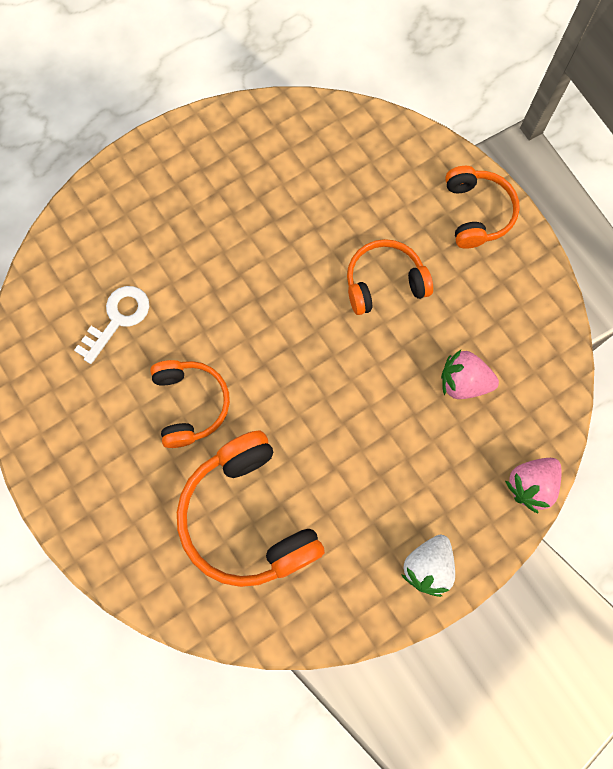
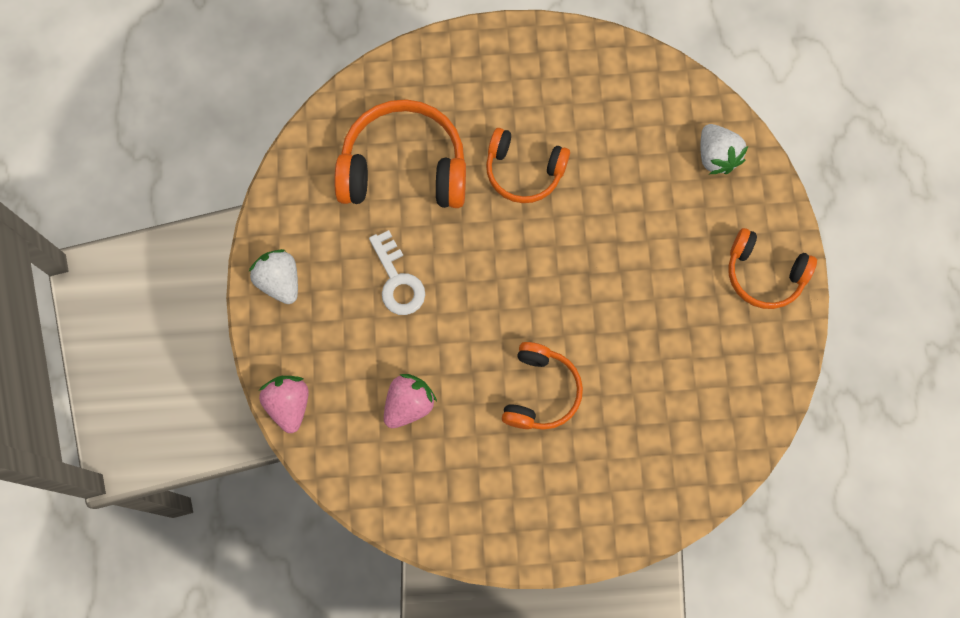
camera: 120 degrees right, 0 degrees up
white key [74,286,149,364] -> white key moved to [369,230,425,315]
orange headphones [445,166,520,249] -> orange headphones moved to [728,228,817,309]
none -> white strawberry [700,124,748,174]

